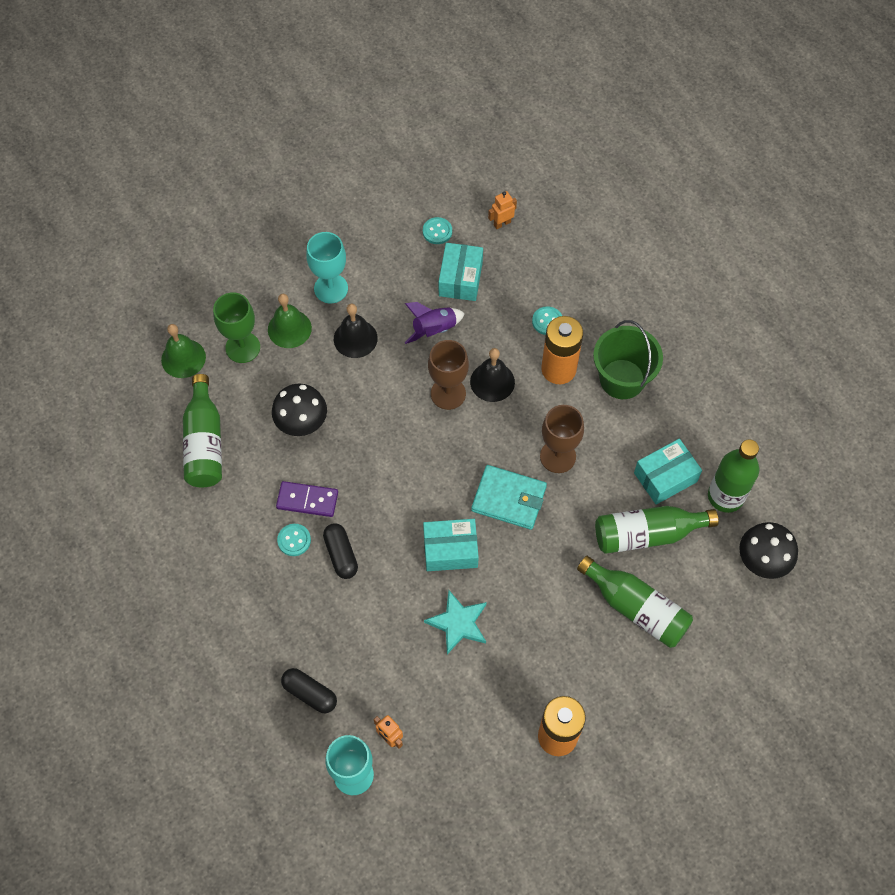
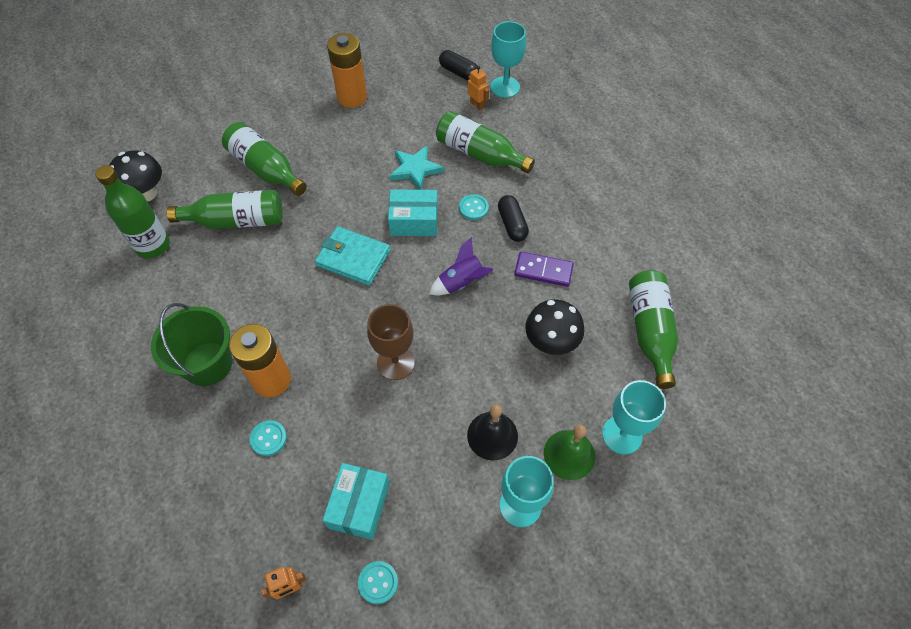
camera: 175 degrees left, 5 degrees down
green bell [161,324,206,378] -> none
green goblet [213,292,260,363] -> turquoise goblet [602,380,666,454]
turquoise button [277,524,311,556] -> turquoise button moved to [459,194,489,220]
black capsule [281,668,337,713] -> black capsule moved to [439,50,478,80]
purple rocket [404,302,465,344] -> purple rocket moved to [429,237,493,296]
black bell [470,348,515,402] -> none
brown goblet [540,405,584,473] -> none
turquoise box [634,439,702,505] -> none
none -> green bottle [436,111,535,173]

